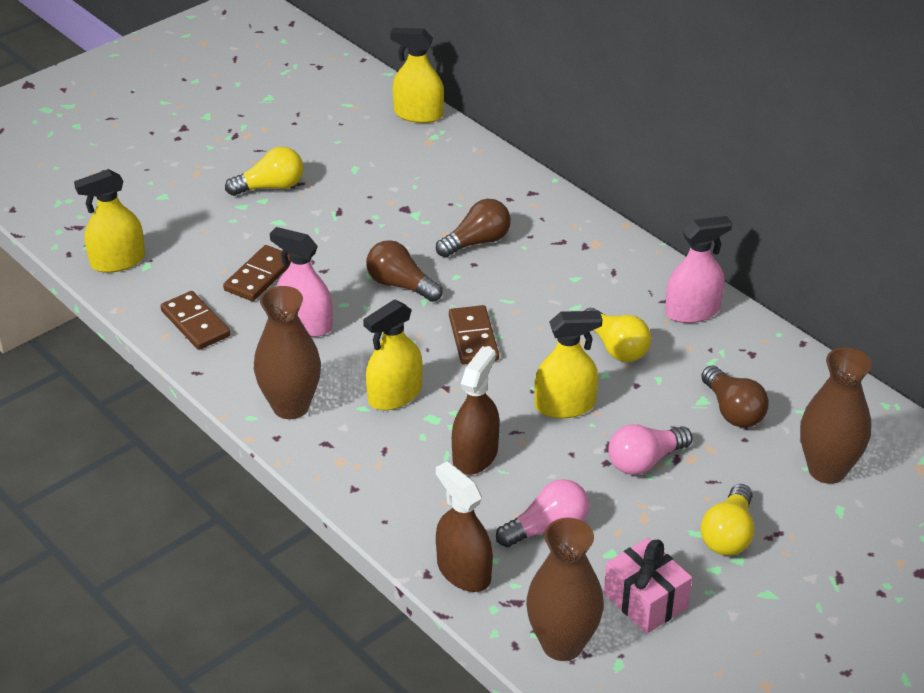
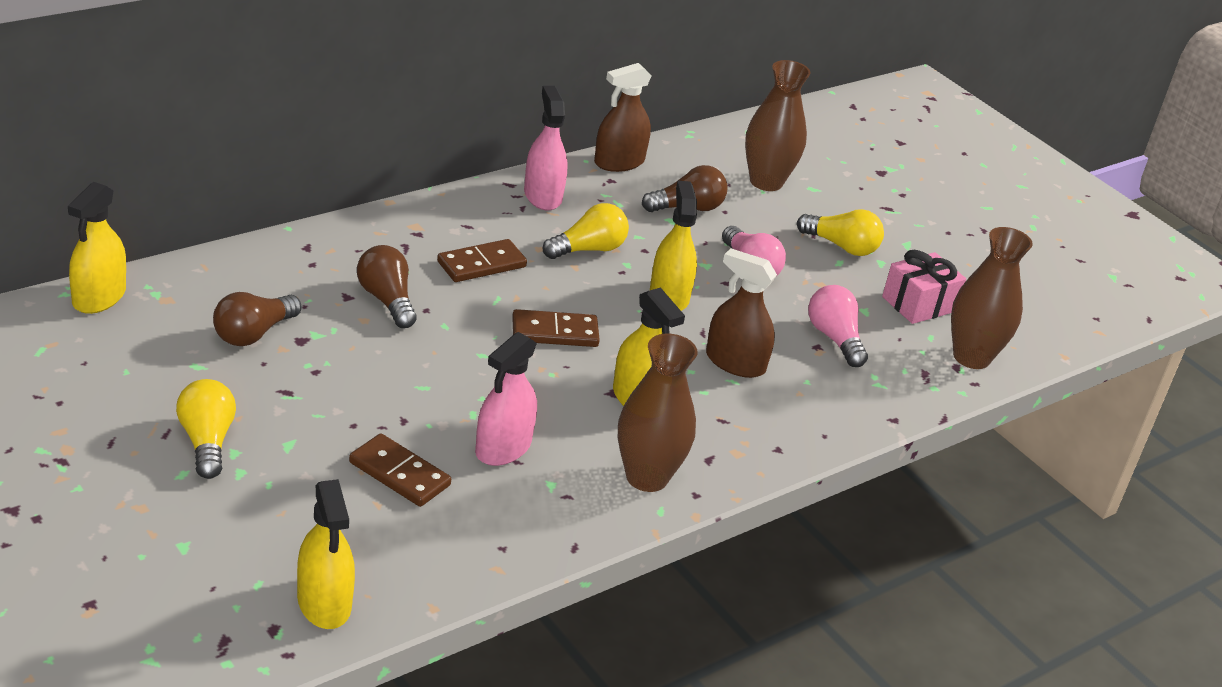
camera: 90 degrees left, 5 degrees down
brown domino [160,291,230,350] -> brown domino moved to [437,239,527,282]
brown light bulb [366,240,443,302] -> brown light bulb moved to [213,292,302,346]
brown spray bottle [436,461,493,592] -> brown spray bottle moved to [594,63,651,172]

